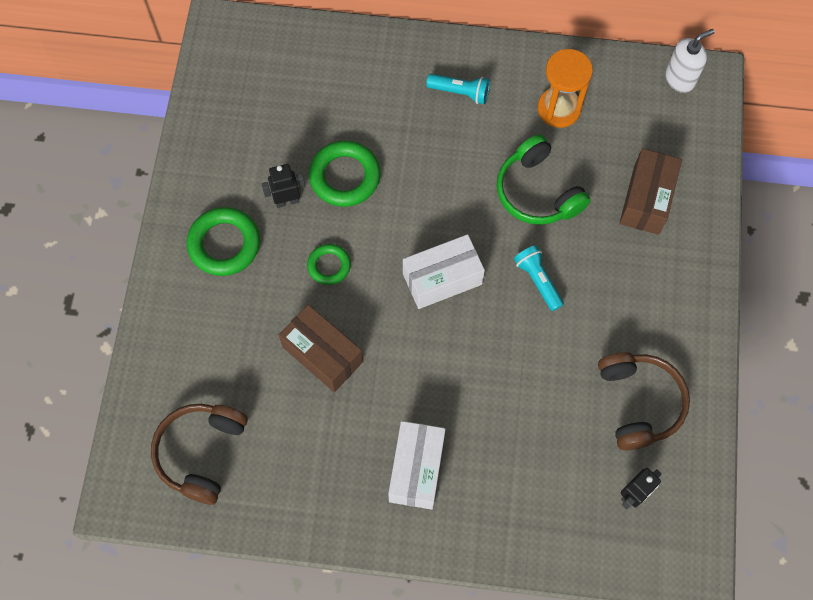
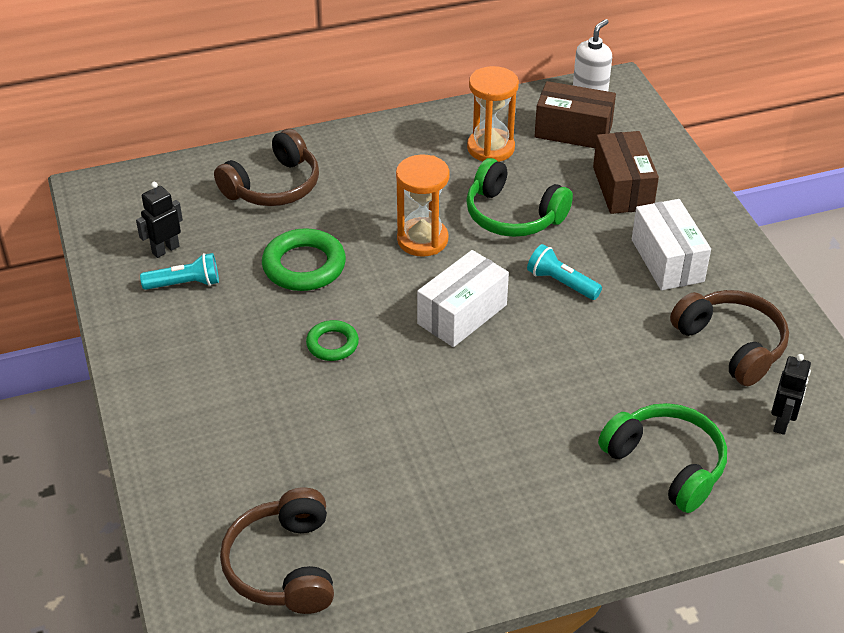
camera: 25 degrees left, 25 degrees down
green ring [187,207,260,276] -> none
black robot [261,164,305,208] -> black robot moved to [136,182,183,258]
brown box [279,305,363,392] -> brown box moved to [534,81,616,148]
white box [388,421,446,510] -> white box moved to [632,199,711,290]
turquoise flashlight [426,74,490,104] -> turquoise flashlight moved to [140,253,219,290]
none -> brown headphones [214,129,319,206]
none -> orange hourglass [396,154,450,257]
none -> green headphones [598,403,727,513]

